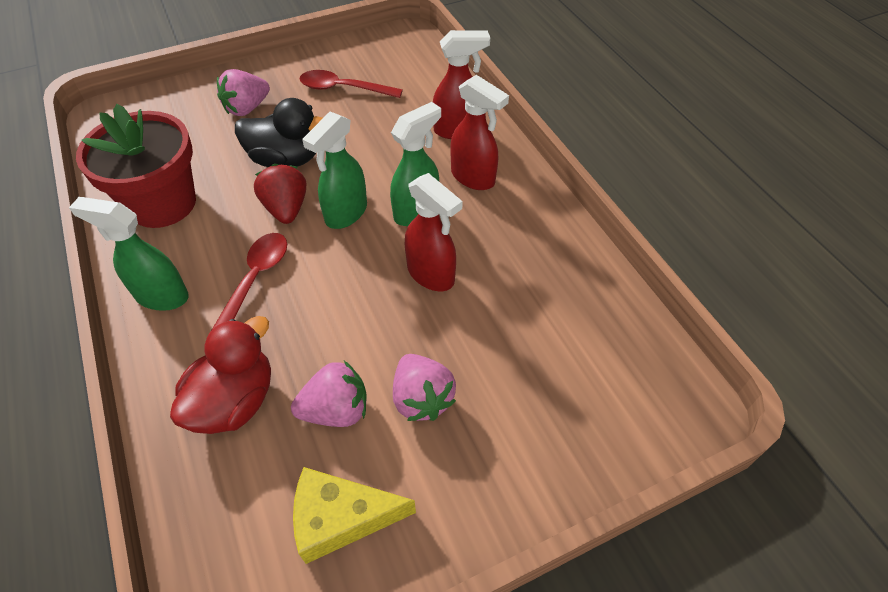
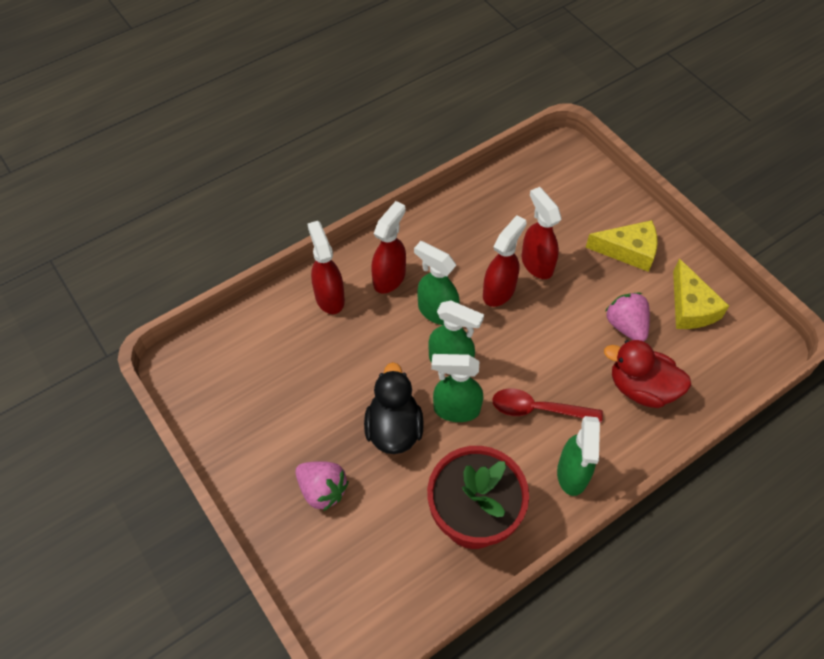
camera: 100 degrees left, 5 degrees up
red strawberry [254,163,306,224] -> green spray bottle [431,354,483,422]
red spoon [299,70,403,98] -> none
pink strawberry [393,354,456,421] -> none
none -> red spray bottle [522,187,562,279]
none -> yellow cheese [585,220,658,272]

